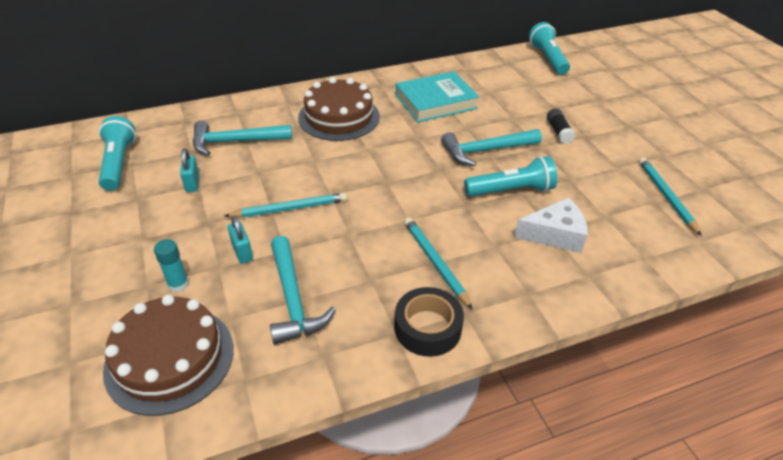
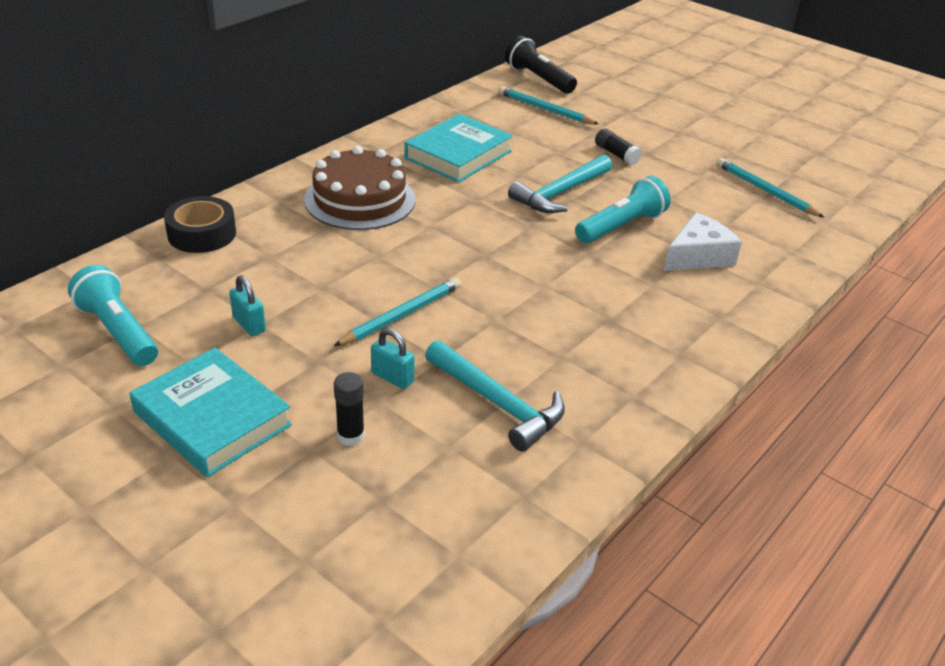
camera: 30 degrees left, 5 degrees down
brown cake [103,295,234,416] -> none
turquoise glue stick [154,239,189,293] -> black glue stick [334,372,365,446]
turquoise hammer [193,121,292,155] -> none
black tape [395,287,464,357] -> black tape moved to [164,196,236,253]
turquoise pencil [404,217,473,310] -> turquoise pencil moved to [498,86,599,124]
turquoise flashlight [529,22,570,75] -> black flashlight [505,36,577,94]
none -> turquoise book [129,348,292,477]

